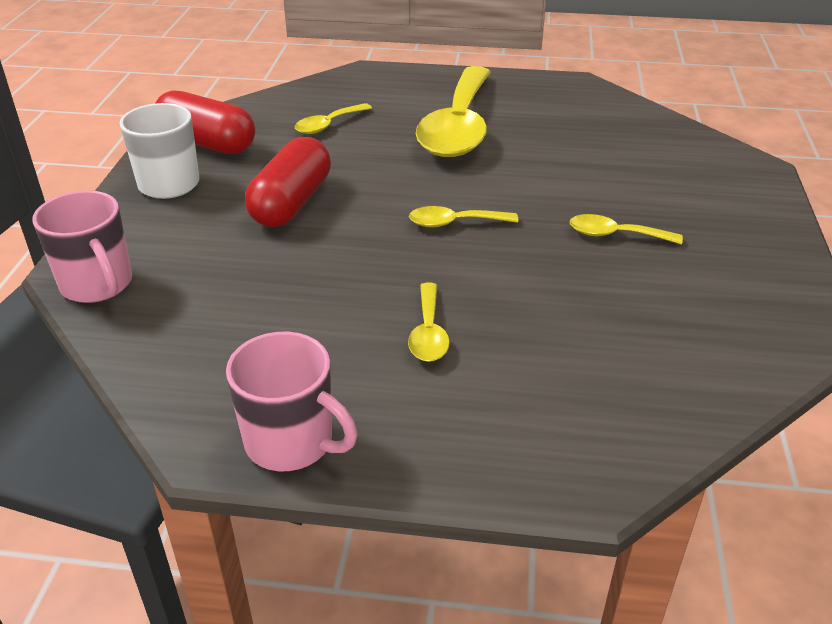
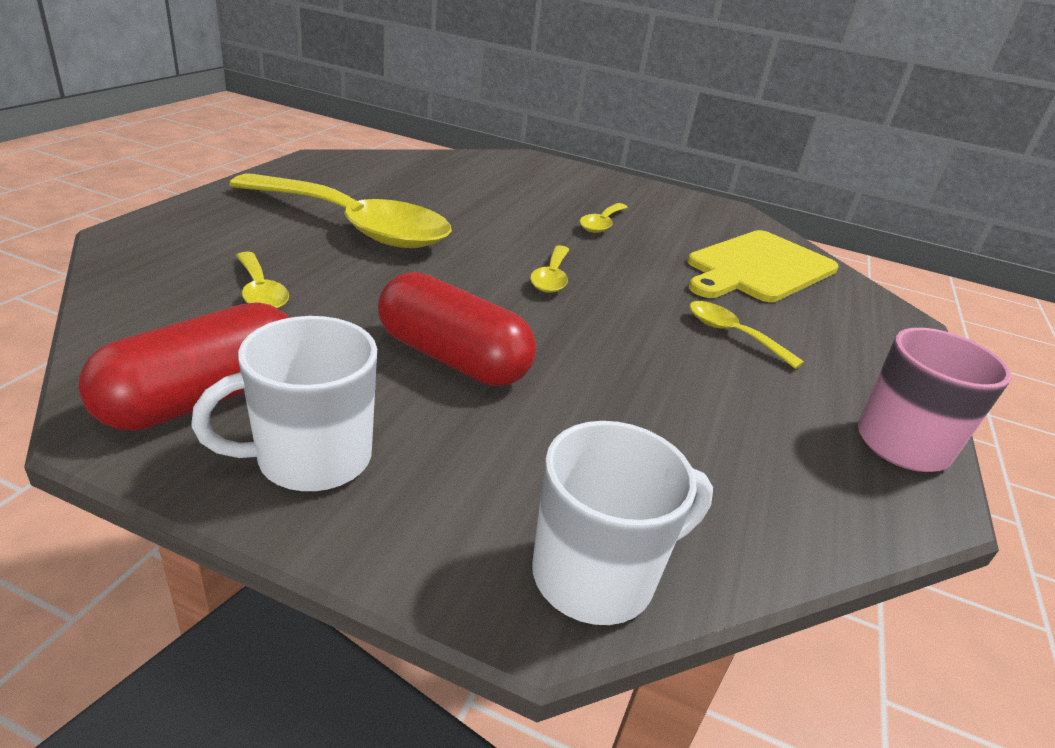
camera: 80 degrees left, 5 degrees down
pink mug [32,191,132,303] -> white mug [532,421,713,625]
yellow spoon [408,283,450,362] -> yellow spoon turned 150 degrees counterclockwise [690,301,804,369]
none -> yellow cutting board [688,230,839,302]

